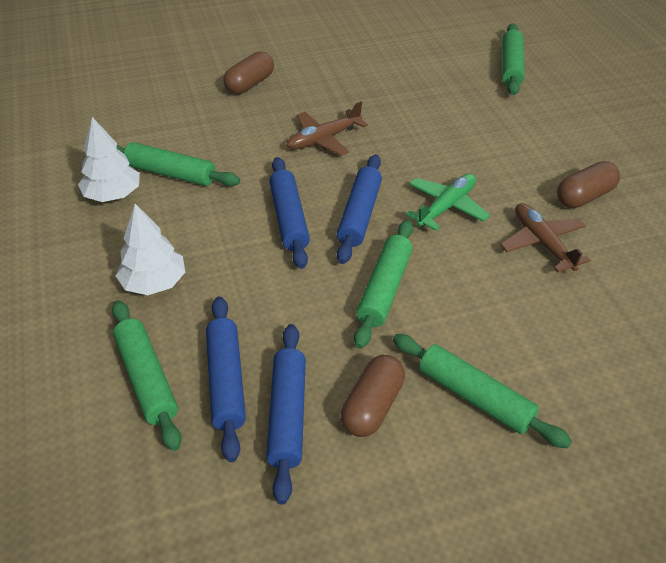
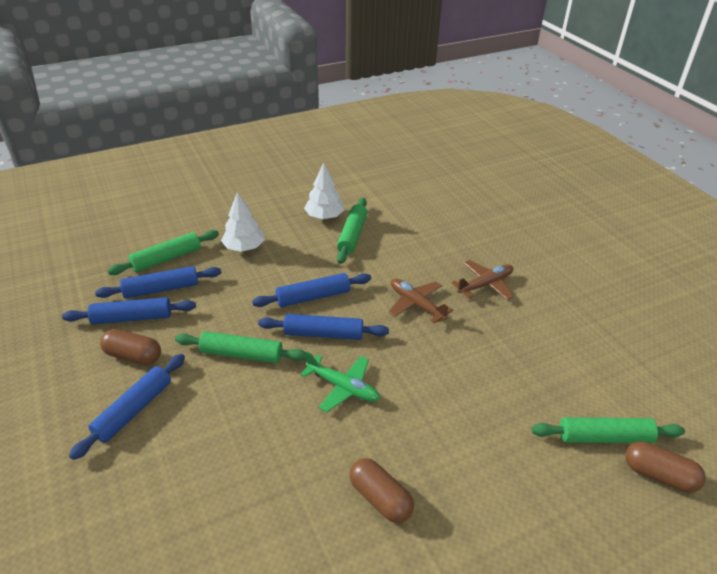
camera: 80 degrees right, 5 degrees down
brown capsule [223,51,274,94] -> brown capsule moved to [625,441,706,493]
green rolling pin [393,334,572,449] -> blue rolling pin [69,354,185,460]
brown plane [500,203,591,272] -> brown plane moved to [452,260,513,300]

